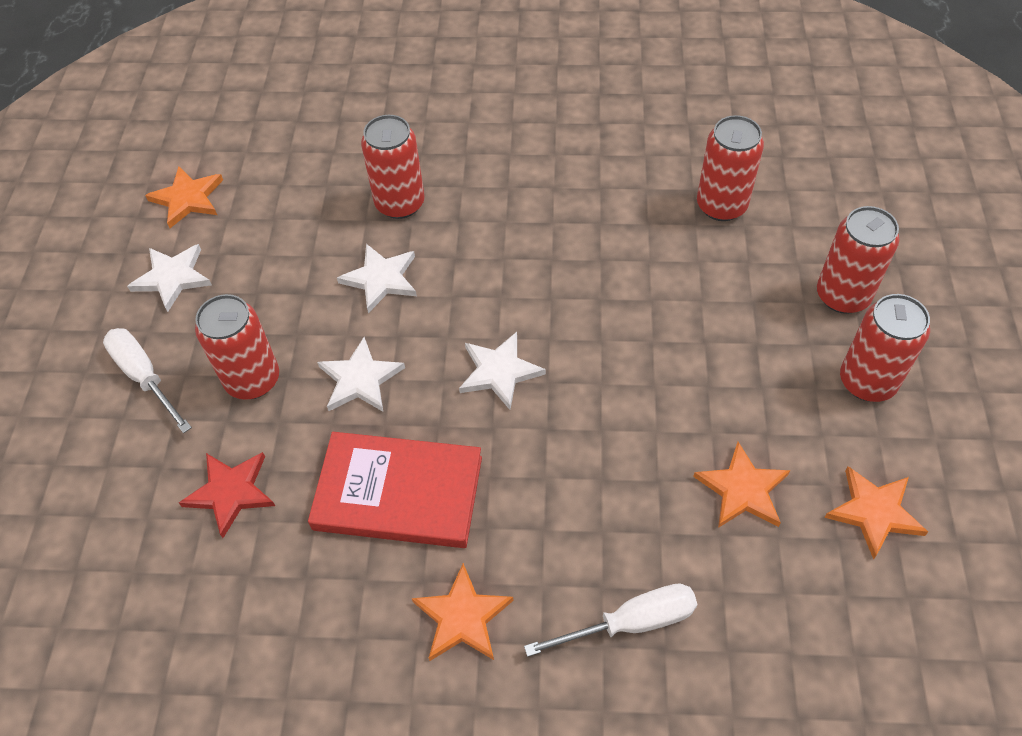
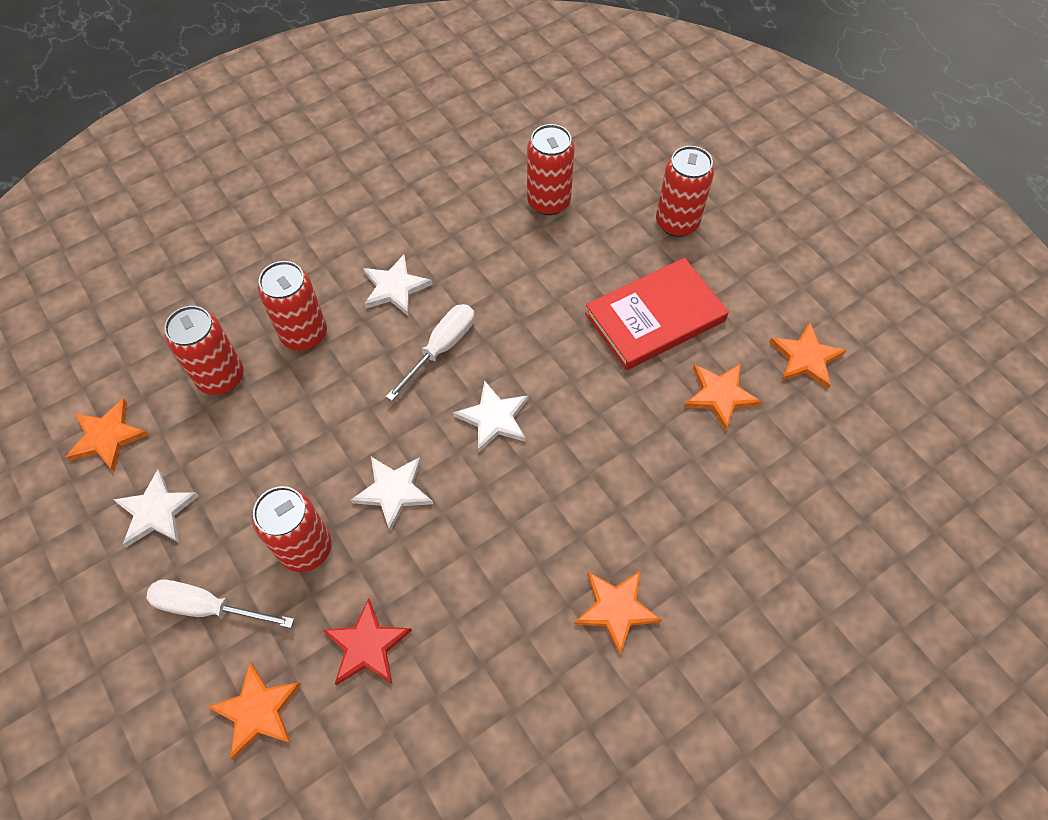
camera: 40 degrees left, 5 degrees up
red book [308,432,482,548] -> red book moved to [585,258,729,370]
white star [337,244,417,313] -> white star moved to [363,255,432,316]
white screwdriver [524,583,697,657] -> white screwdriver moved to [386,304,474,401]
red can [840,294,930,402] -> red can moved to [164,306,244,395]
none -> orange star [208,662,301,759]

